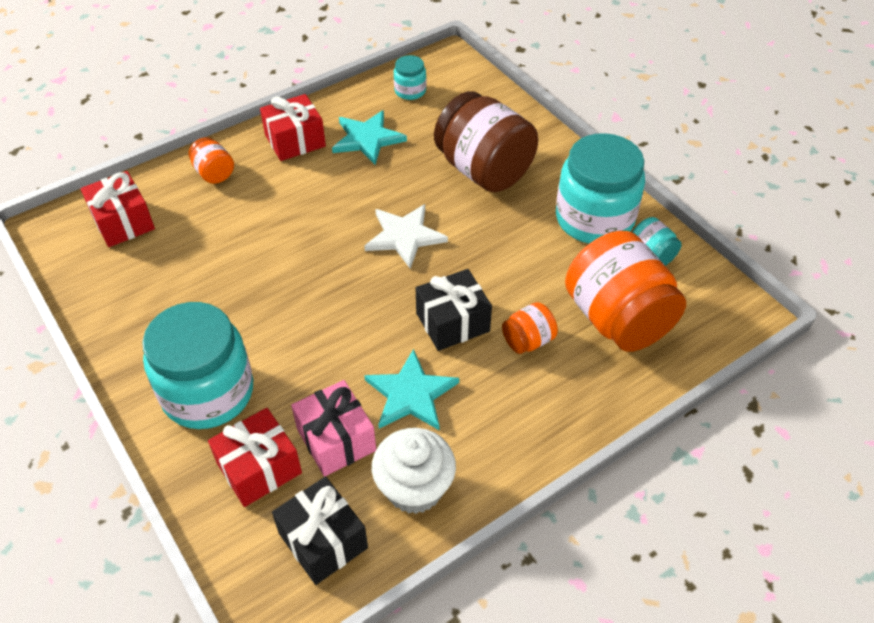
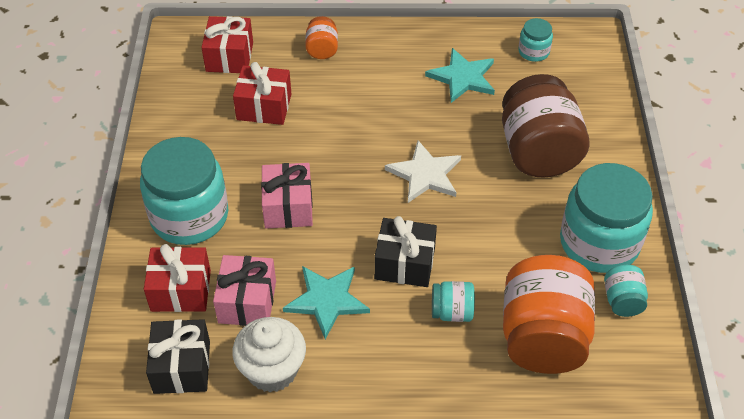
camera: 35 degrees right, 0 degrees up
red gift [260,94,326,161] -> red gift moved to [233,62,291,125]
orange jar [502,302,558,354] -> turquoise jar [432,281,475,322]
none -> pink gift [261,163,313,228]

